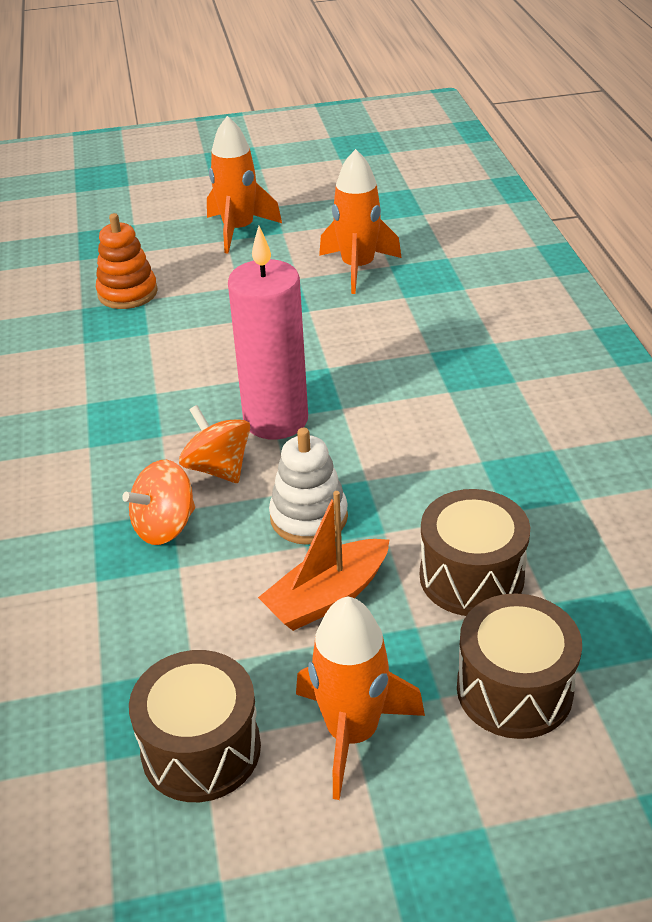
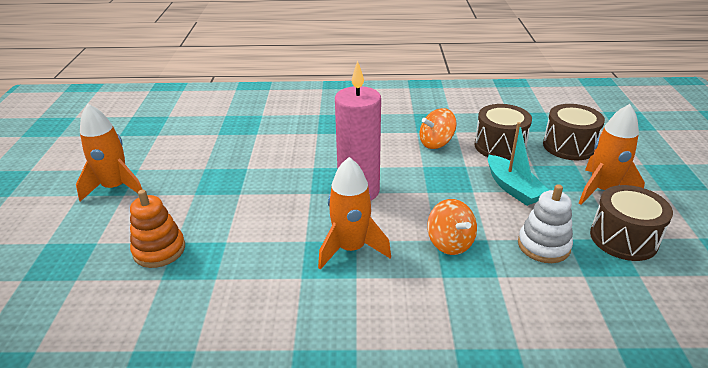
camera: 80 degrees left, 5 degrees down
orange spinning top [179,405,250,483] -> orange spinning top moved to [420,108,456,149]
orange boat [258,491,389,631] -> turquoise boat [488,122,549,206]
white stacking toy [269,428,348,545] -> white stacking toy moved to [518,184,573,263]
orange rocket [319,149,402,294] -> orange rocket moved to [318,157,391,270]

